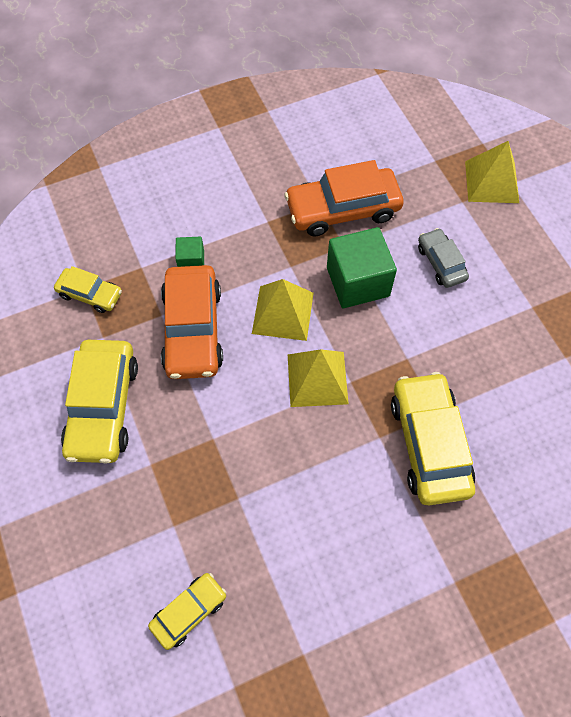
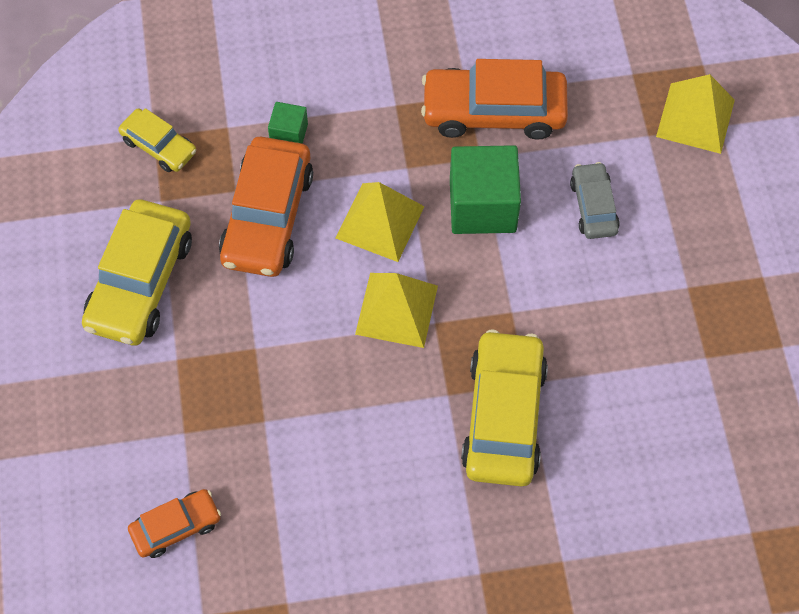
camera: 15 degrees right, 0 degrees up
yellow car [148,573,226,650] -> orange car [128,489,221,558]

